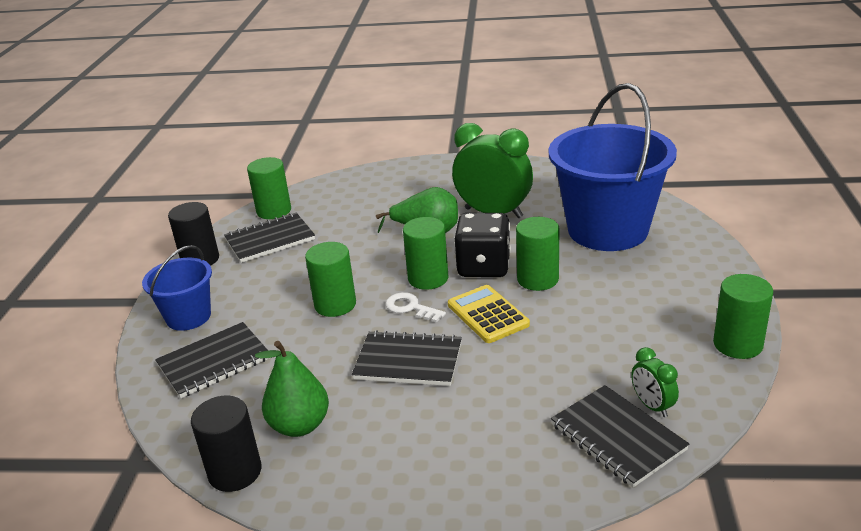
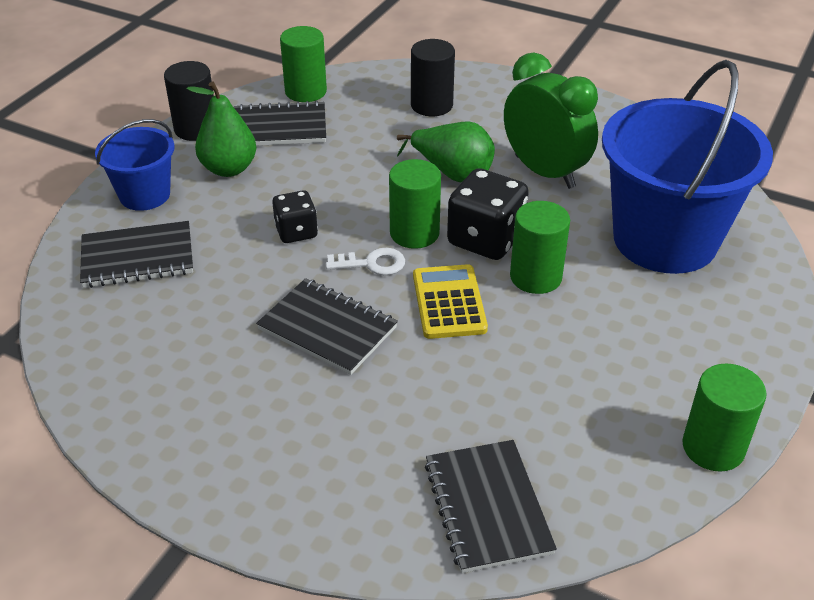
camera: 20 degrees right, 10 degrees up
black cylinder [191,396,262,492] -> black cylinder moved to [411,39,455,116]
green pear [255,341,329,437] -> green pear moved to [187,81,256,177]
green cylinder [305,242,356,317] -> black dice [272,190,318,243]
white key [386,292,446,323] -> white key turned 120 degrees clockwise [326,248,405,275]
green clock [631,347,679,417] -> none

